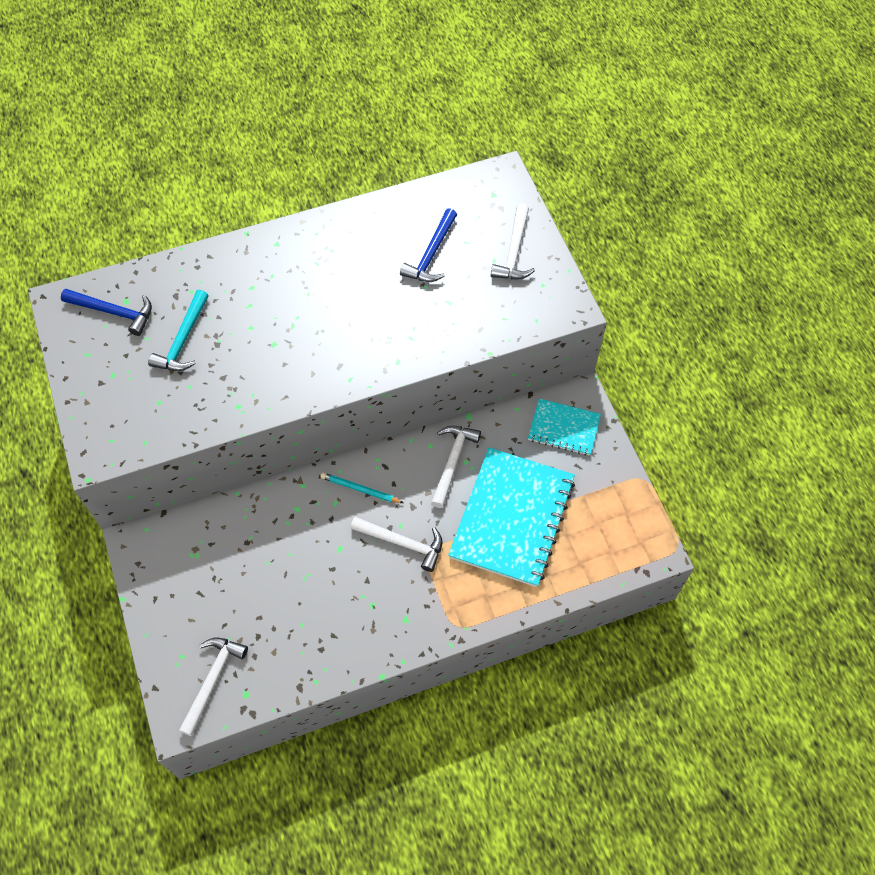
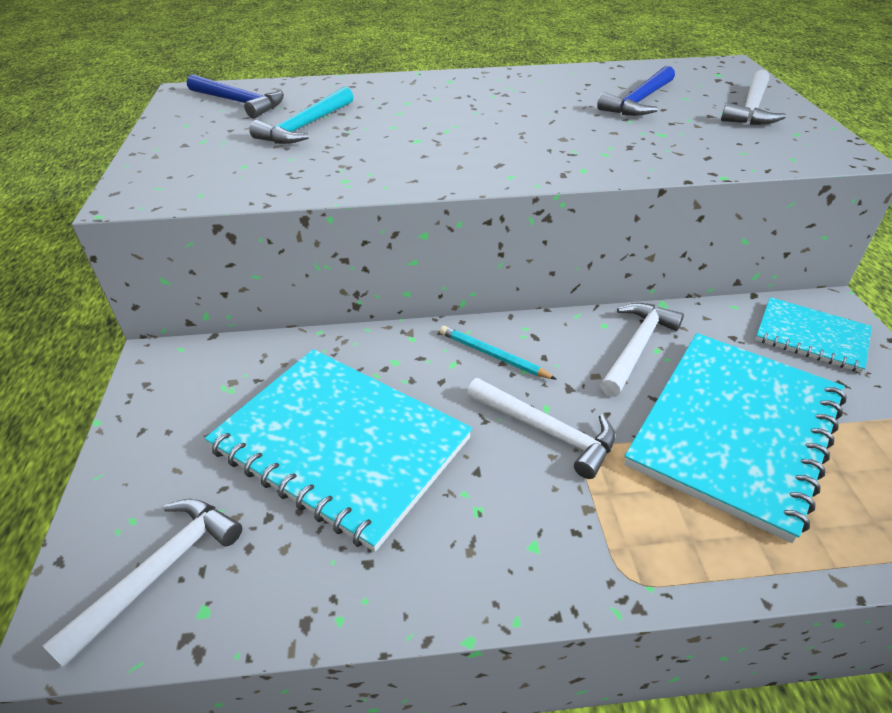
camera: 15 degrees right, 20 degrees down
none -> turquoise notebook [205,349,472,552]

